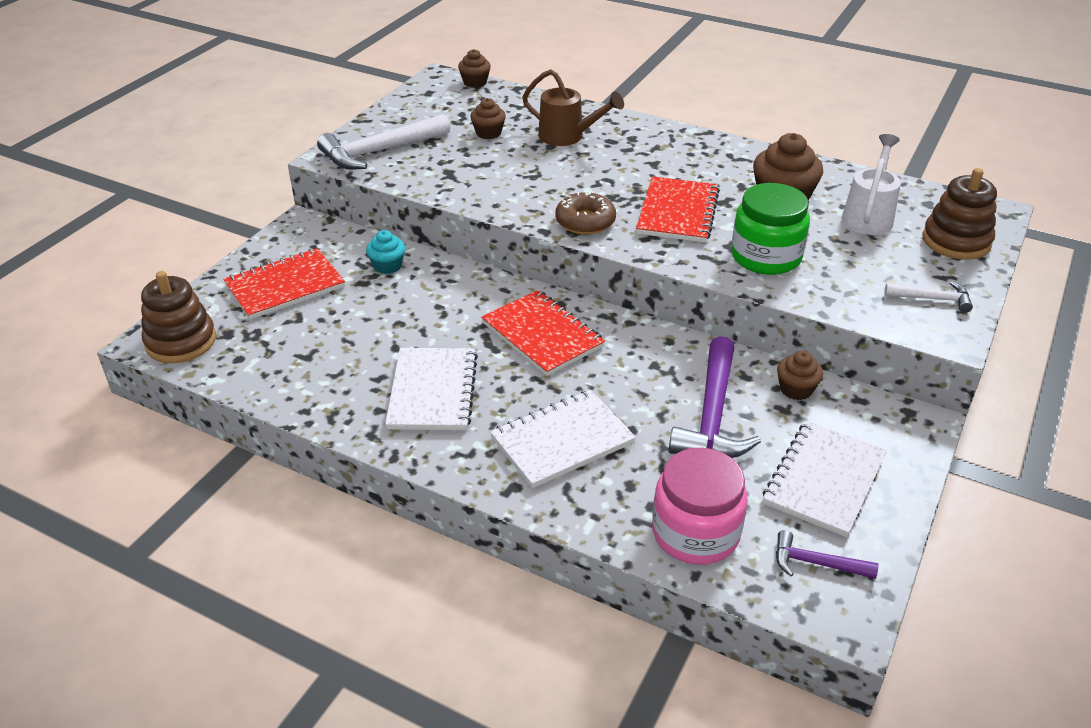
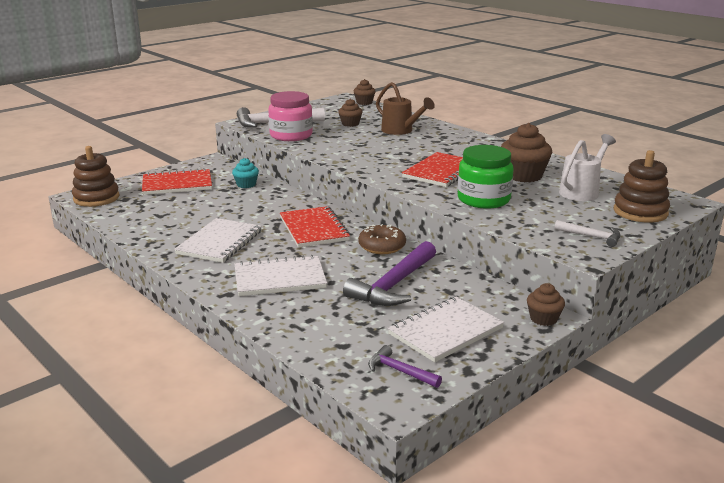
camera: 20 degrees right, 15 degrees down
brown donut [555,191,616,235] -> brown donut moved to [358,224,406,254]
pink jar [652,448,748,565] -> pink jar moved to [268,91,313,141]
brown cupcake [777,351,823,400] -> brown cupcake moved to [527,283,565,326]

